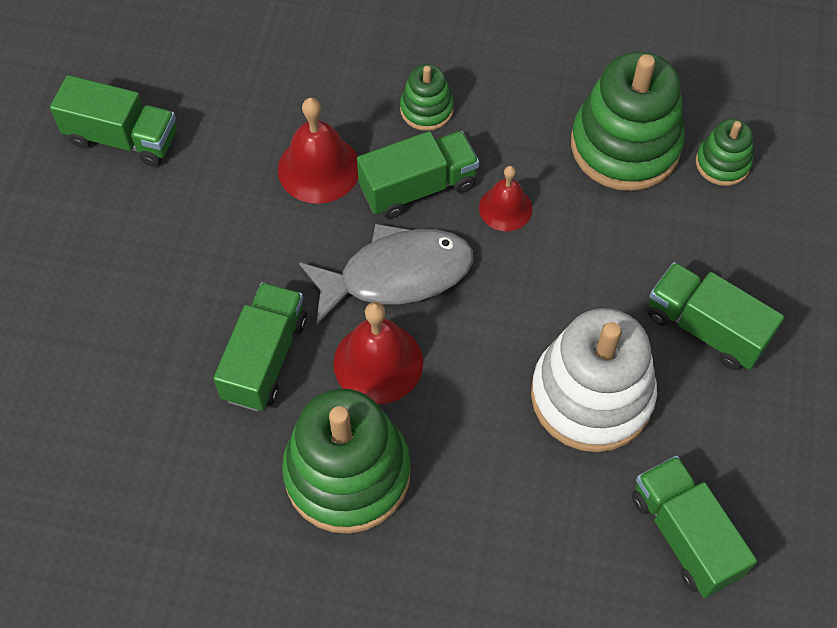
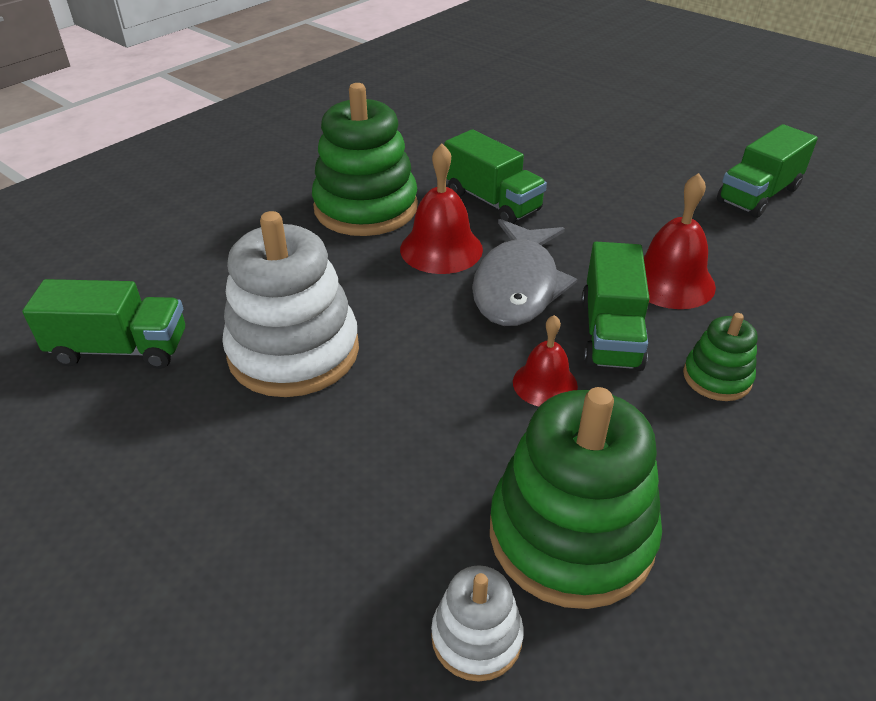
camera: 120 degrees right, 20 degrees down
green truck [648,262,784,370] -> none
green stacking toy [696,119,753,186] -> white stacking toy [431,565,524,682]

